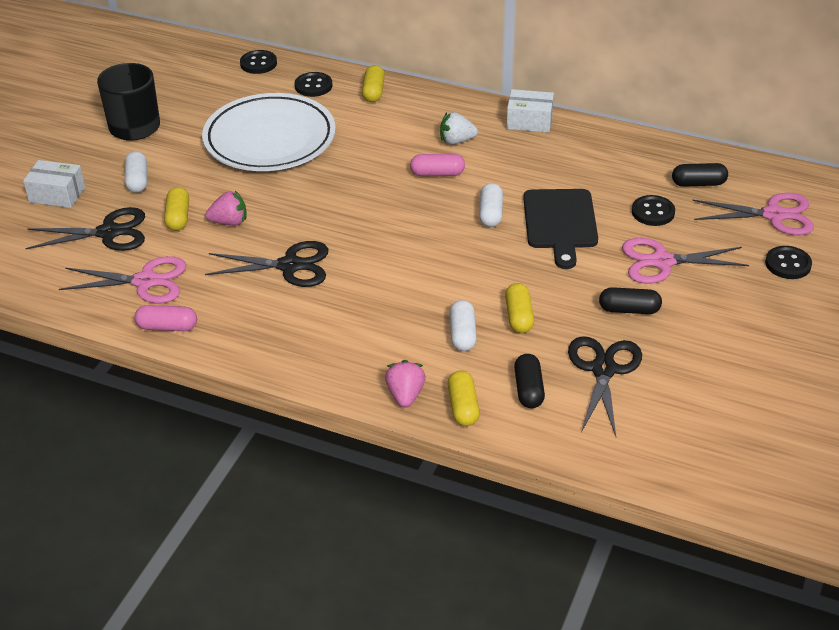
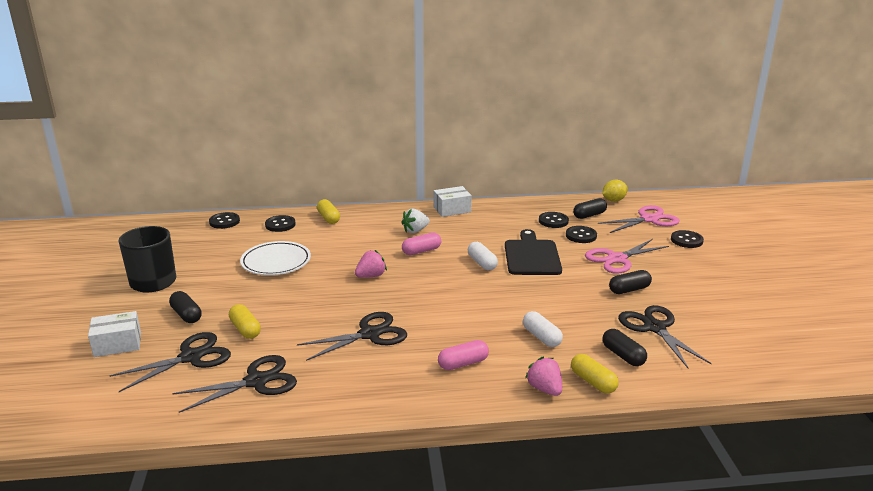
camera: 30 degrees left, 15 degrees down
pink scissors [59,256,186,303] -> black scissors [172,355,297,413]
white capsule [125,151,147,193] -> black capsule [169,291,202,323]
pink capsule [134,305,197,331] -> pink capsule moved to [438,340,489,370]
white plate [202,93,336,171] -> white plate [240,241,311,275], size x0.63
pink strawberry [206,191,246,226] -> pink strawberry moved to [355,250,387,278]
yellow capsule [505,283,534,333] -> none
black cutting board [523,189,598,269] -> black cutting board turned 150 degrees counterclockwise [505,229,562,275]
none -> black button [539,212,569,228]
none -> yellow lemon [602,180,628,202]

